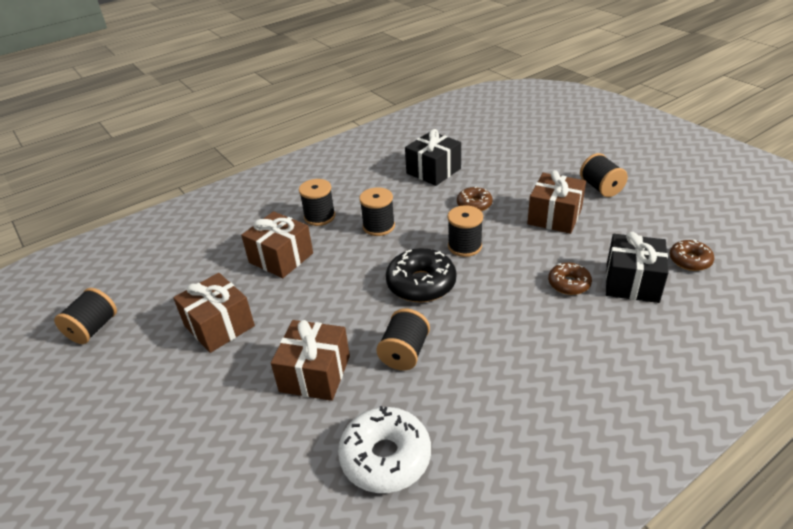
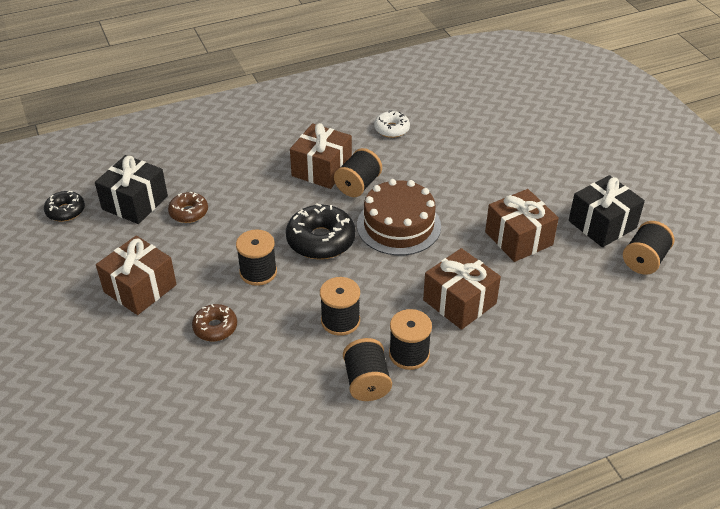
camera: 170 degrees left, 5 degrees up
brown gift [271,320,350,401] -> brown gift moved to [290,123,352,189]
white donut [338,406,431,493] -> white donut [374,111,410,138], size x0.59
black gift [405,129,461,186] -> black gift moved to [569,175,645,247]
black spool [580,153,628,197] -> black spool moved to [343,338,392,401]
brown donut [669,239,714,271] -> black donut [44,190,85,221]
none -> brown cake [357,179,441,255]

